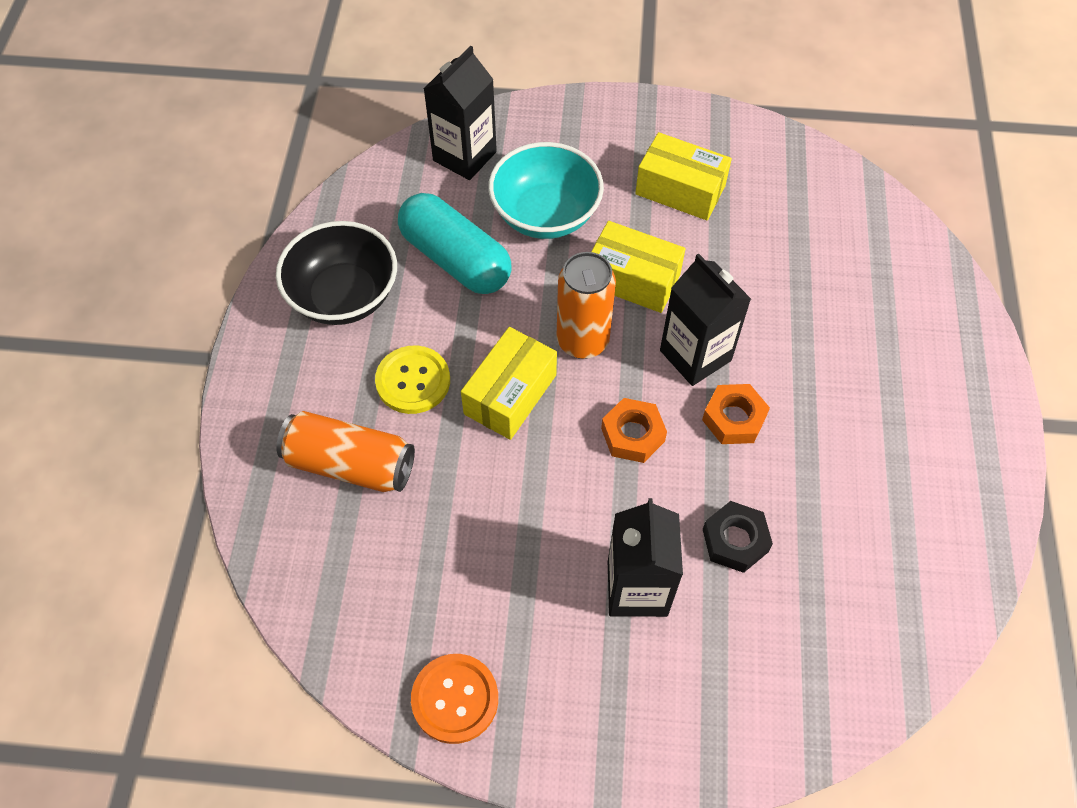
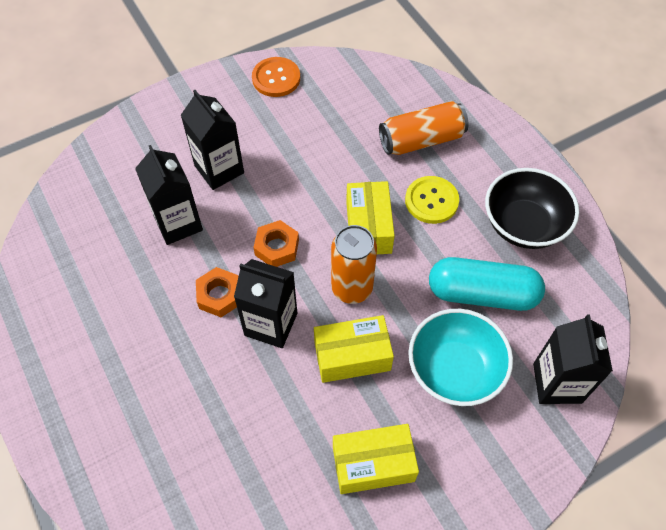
camera: 145 degrees right, 0 degrees up
black nut [703,501,773,573] -> black carton [135,145,203,245]

